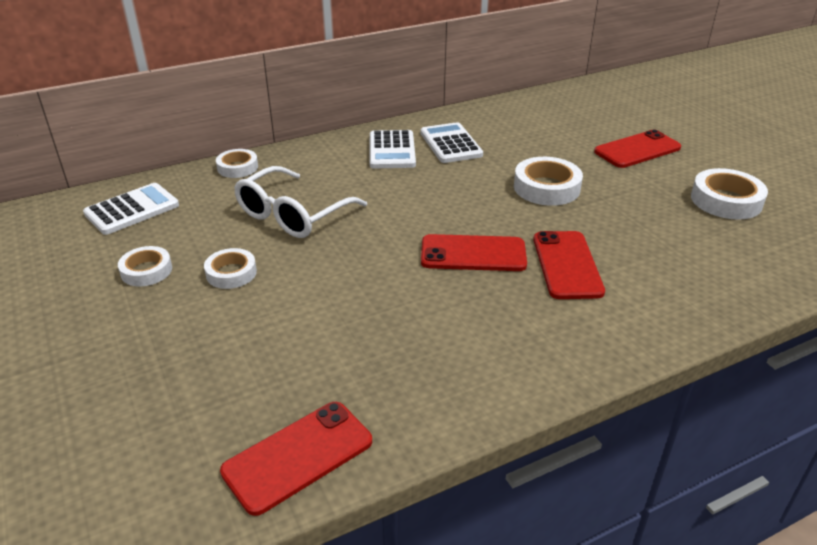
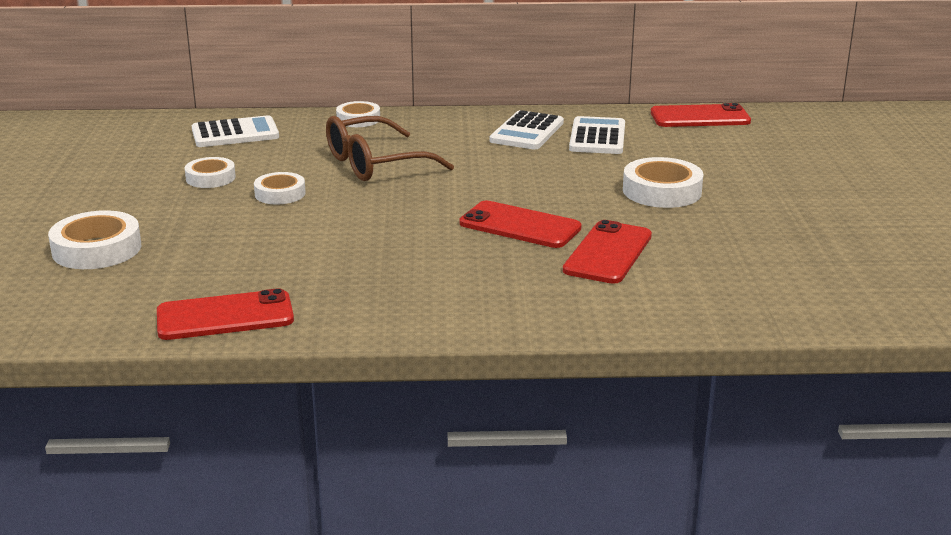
camera: 25 degrees right, 10 degrees down
white glasses [234,166,367,238] -> brown glasses [326,116,454,181]
red phone [594,129,681,168] -> red phone moved to [651,103,751,127]
white tape [691,168,768,220] -> white tape moved to [48,210,141,269]

